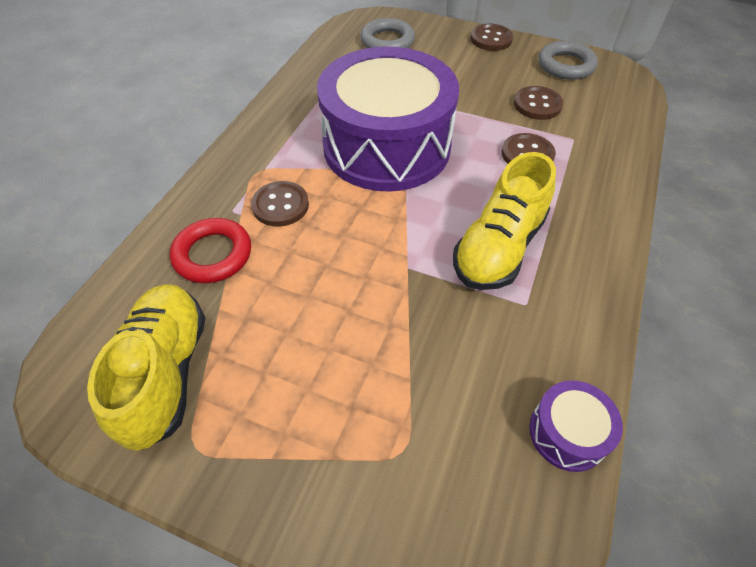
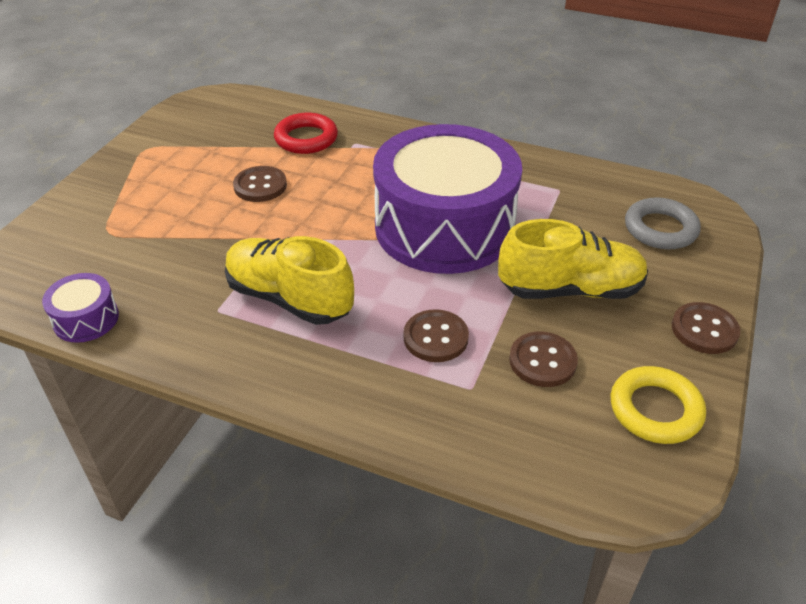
camera: 90 degrees right, 10 degrees down
yellow shoe [87,284,206,451] -> yellow shoe moved to [498,219,648,299]
brown button [251,181,309,227] -> brown button moved to [233,166,287,202]
grey ring [539,41,598,80] -> yellow ring [611,366,706,444]

